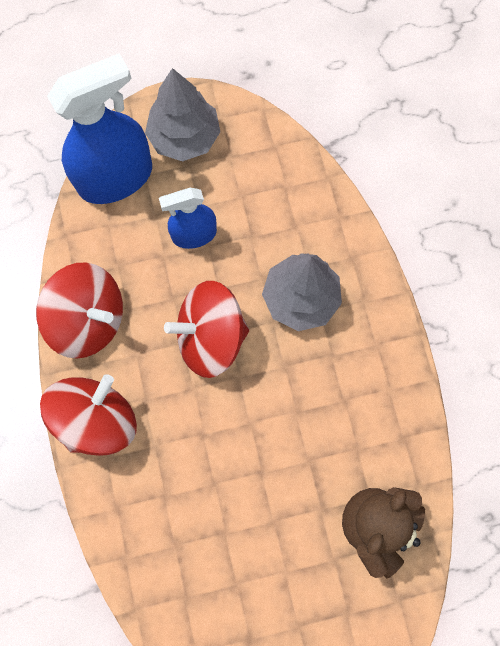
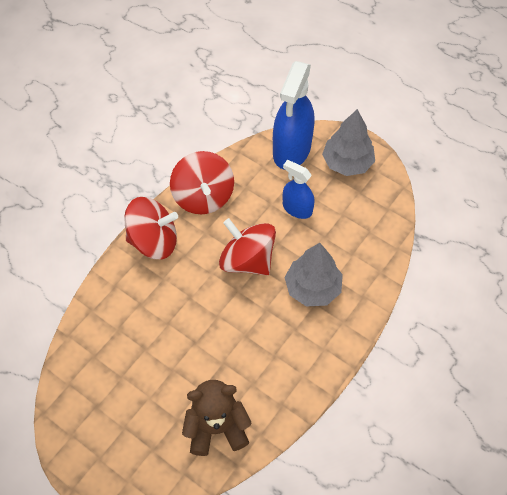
camera: 50 degrees right, 15 degrees down
blue spray bottle [47,54,152,204] -> blue spray bottle turned 90 degrees clockwise [273,61,314,170]

